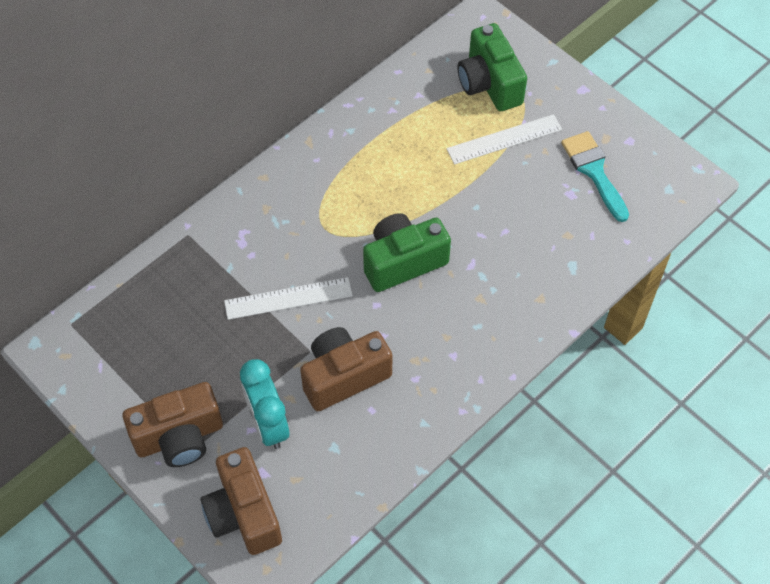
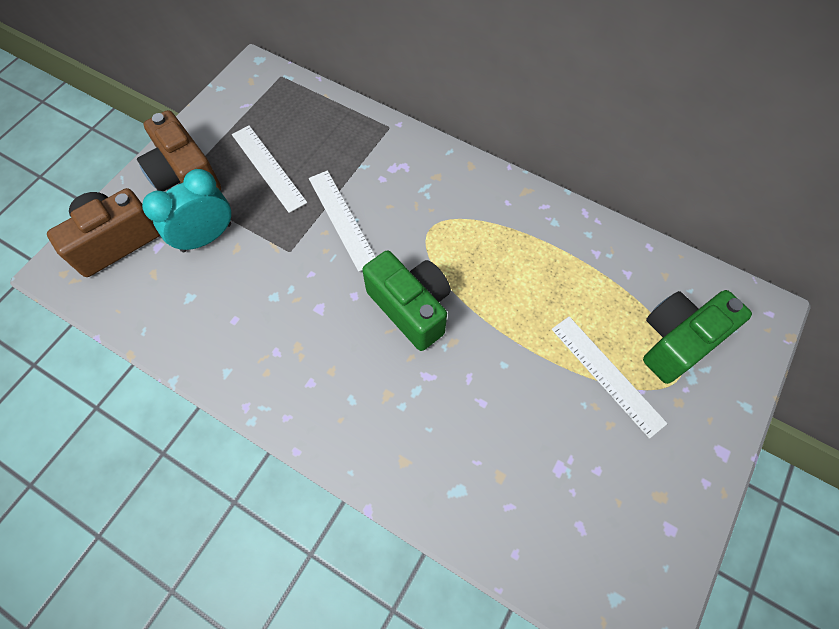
camera: 75 degrees right, 5 degrees up
brown camera [300,327,392,411] -> none
turquoise brush [561,131,629,222] -> none
none -> white ruler [232,126,307,213]

